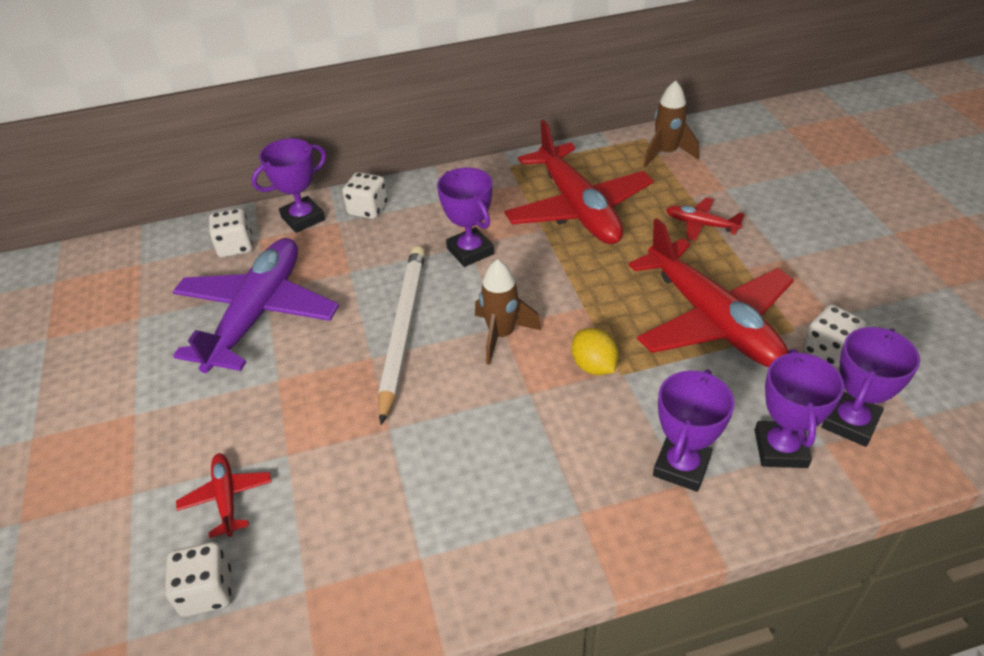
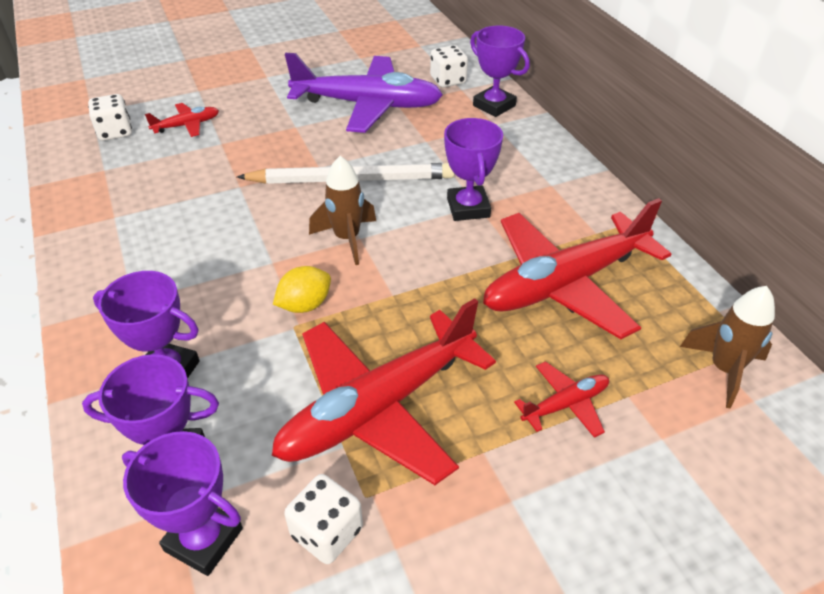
camera: 80 degrees right, 0 degrees up
white dice [342,172,388,219] -> none
purple trophy [437,167,494,267] -> purple trophy turned 60 degrees counterclockwise [444,118,503,221]
red plane [666,198,745,241] -> red plane turned 45 degrees clockwise [514,361,609,438]

